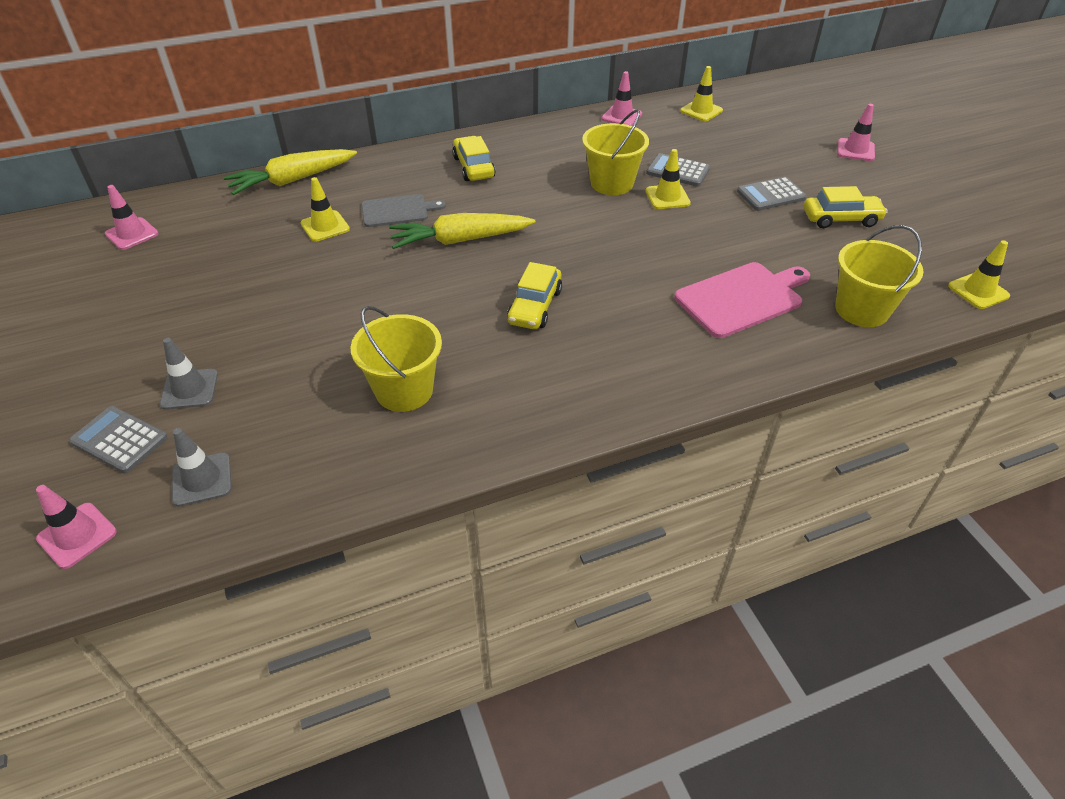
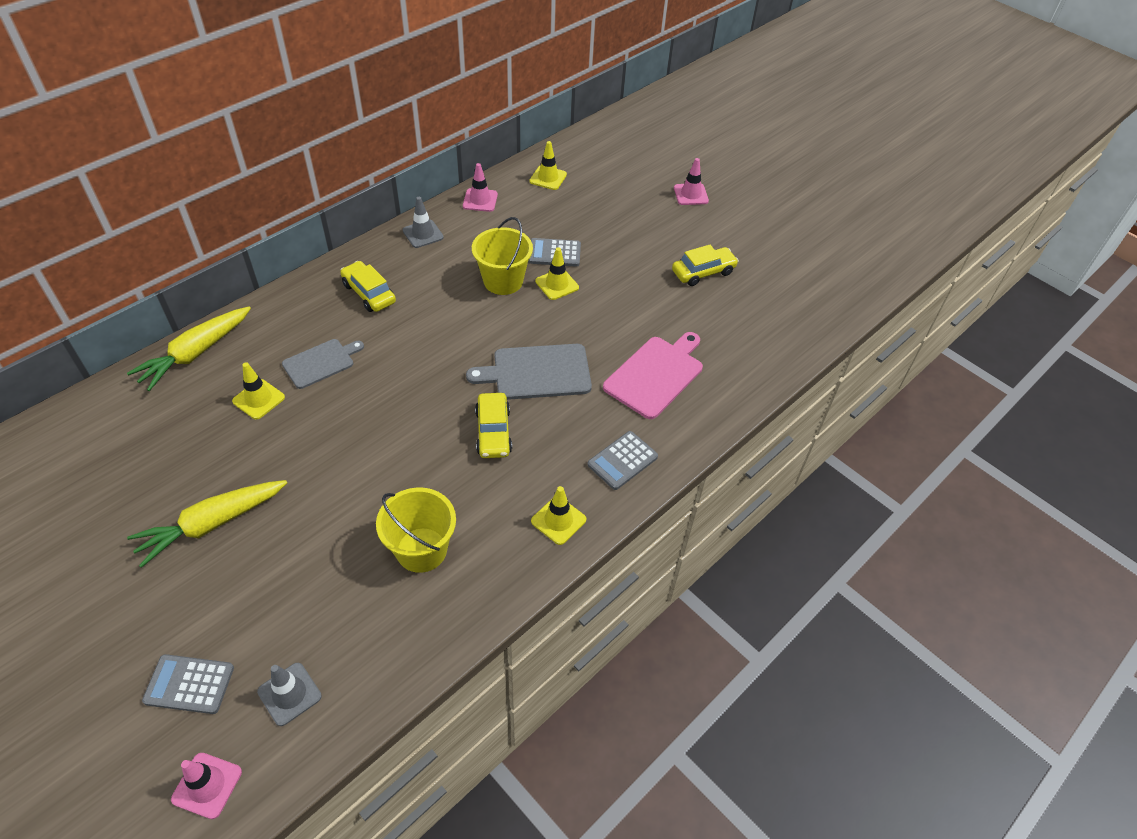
camera: 25 degrees left, 5 degrees up
pink traffic cone [105,185,158,250] -> none
grey traffic cone [160,338,218,410] -> grey traffic cone moved to [403,197,444,248]
yellow carrot [389,213,536,249] -> yellow carrot moved to [127,480,287,568]
grey calculator [737,177,807,211] -> grey calculator moved to [587,431,658,490]
yellow bucket [835,225,924,327] -> none
yellow traffic cone [948,240,1010,309] -> yellow traffic cone moved to [531,486,586,545]
none -> grey cutting board [466,344,592,400]

